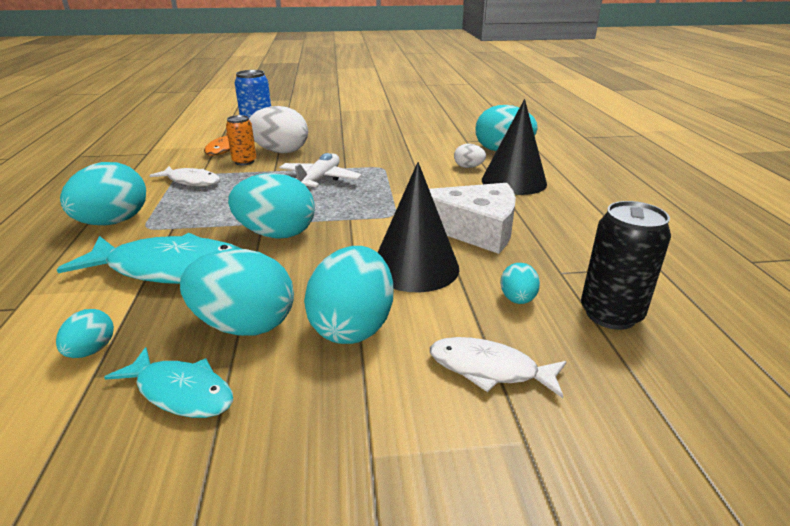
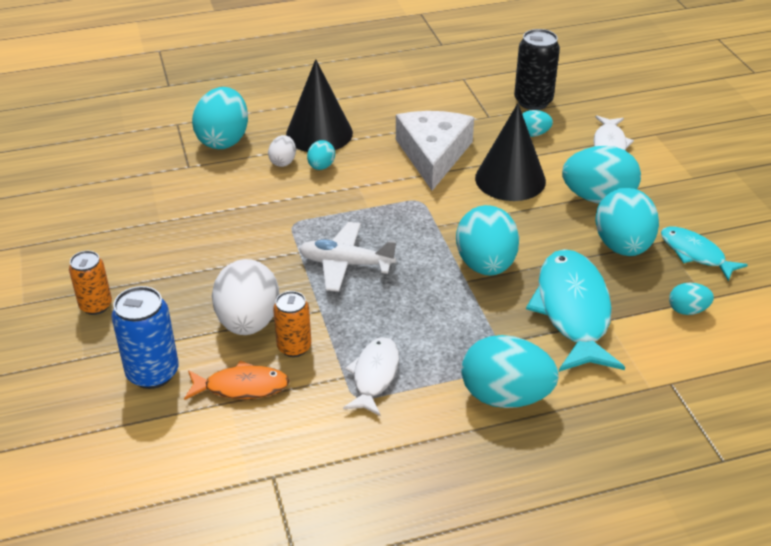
camera: 100 degrees left, 10 degrees up
turquoise fish [104,347,233,418] -> turquoise fish turned 60 degrees counterclockwise [661,226,748,281]
none -> orange can [69,251,112,315]
none -> turquoise egg [307,140,335,170]

